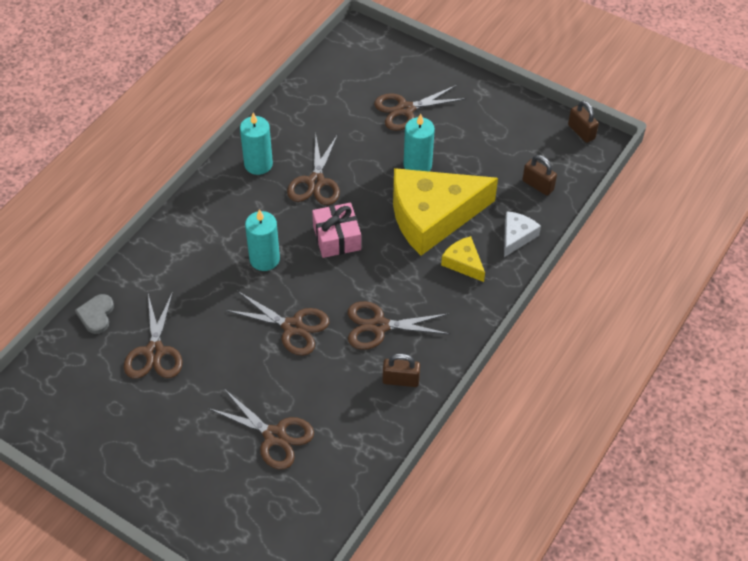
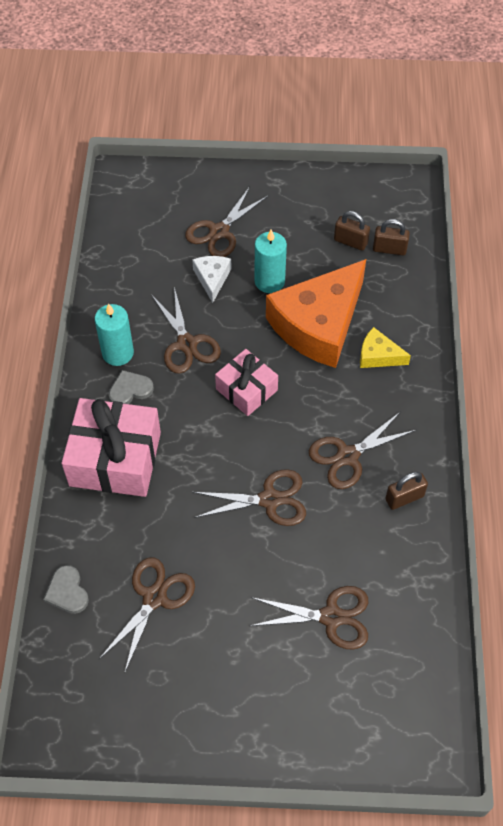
camera: 30 degrees left, 5 degrees up
brown scissors [124,292,183,379] -> brown scissors turned 120 degrees counterclockwise [99,558,195,674]
turquoise candle [245,209,280,271] -> none
yellow cheese [393,168,498,256] -> orange cheese [266,259,366,368]
white cheese [504,211,541,257] -> white cheese moved to [192,256,232,303]
brown padlock [568,101,599,143] -> brown padlock moved to [334,211,370,251]
none -> pink gift [62,398,161,497]
none -> grey heart [109,370,154,404]

